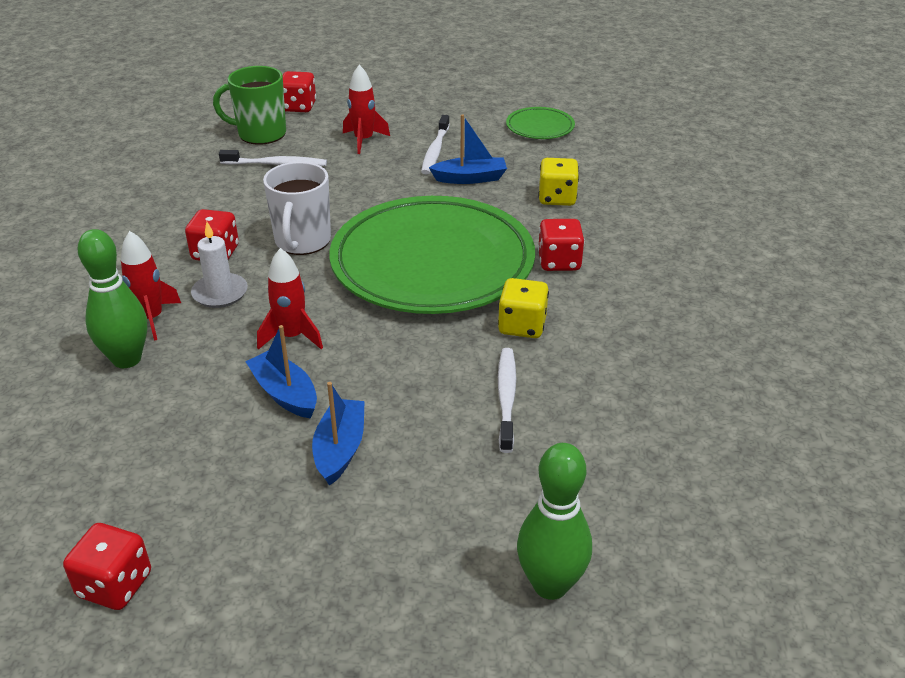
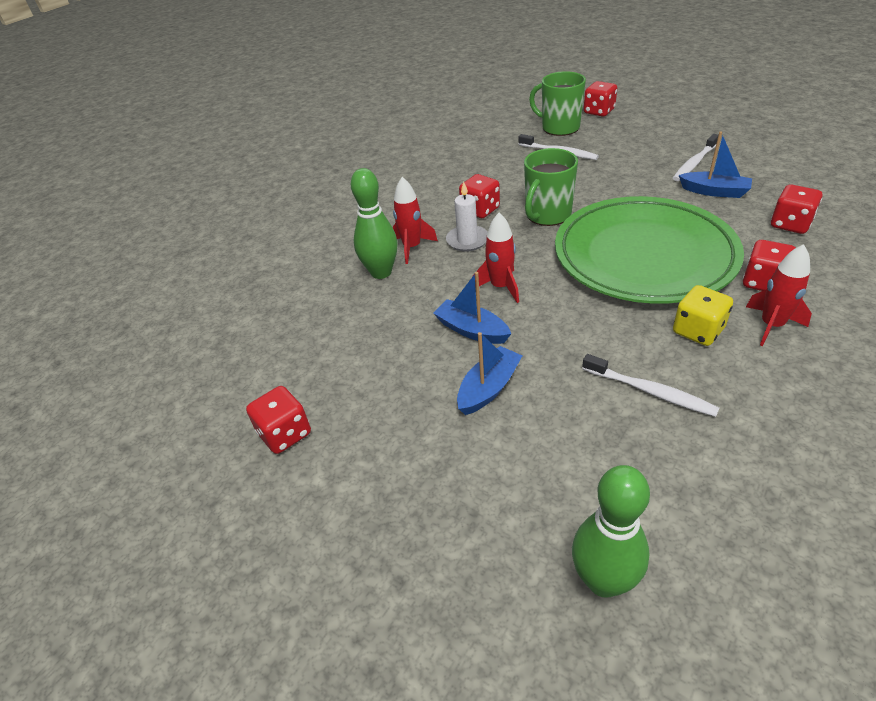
camera: 35 degrees right, 5 degrees up
blue boat [245,325,317,419] -> blue boat turned 45 degrees counterclockwise [433,272,511,344]
white mug [263,162,331,255] -> green mug [524,148,578,226]
red rocket [343,65,390,154] -> red rocket moved to [746,244,812,346]
white toothbrush [498,348,516,453] -> white toothbrush turned 90 degrees clockwise [582,354,719,417]
green plate [506,107,575,139] -> none
yellow dice [538,158,579,206] -> red dice [771,185,822,234]

